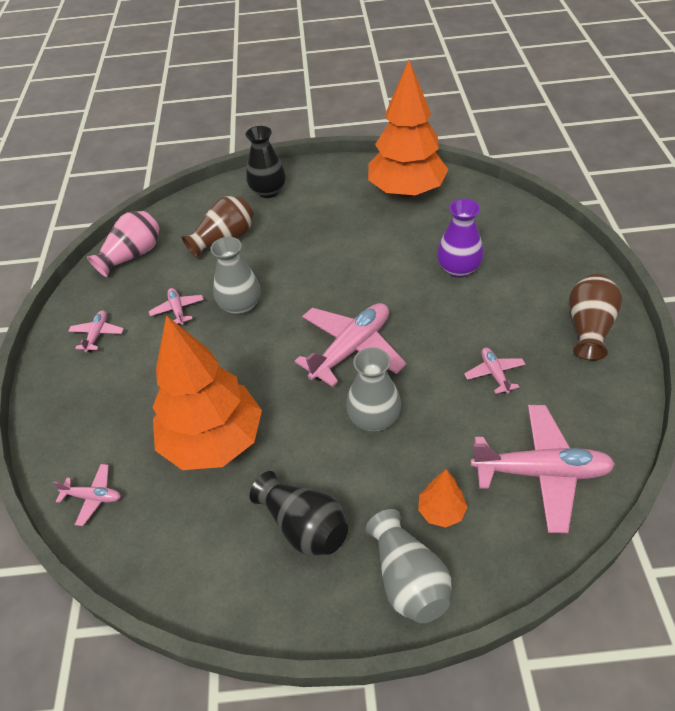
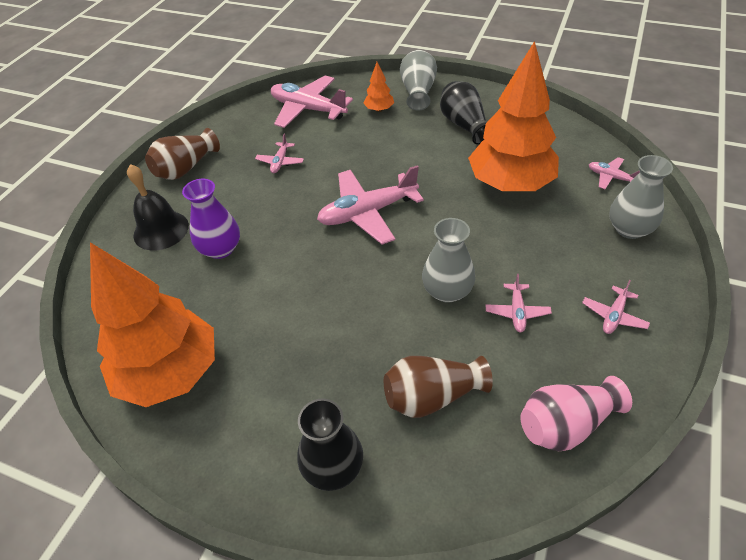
camera: 155 degrees left, 0 degrees up
grey vase [346,347,401,431] -> grey vase moved to [609,155,673,239]
none -> black bell [127,164,189,250]

